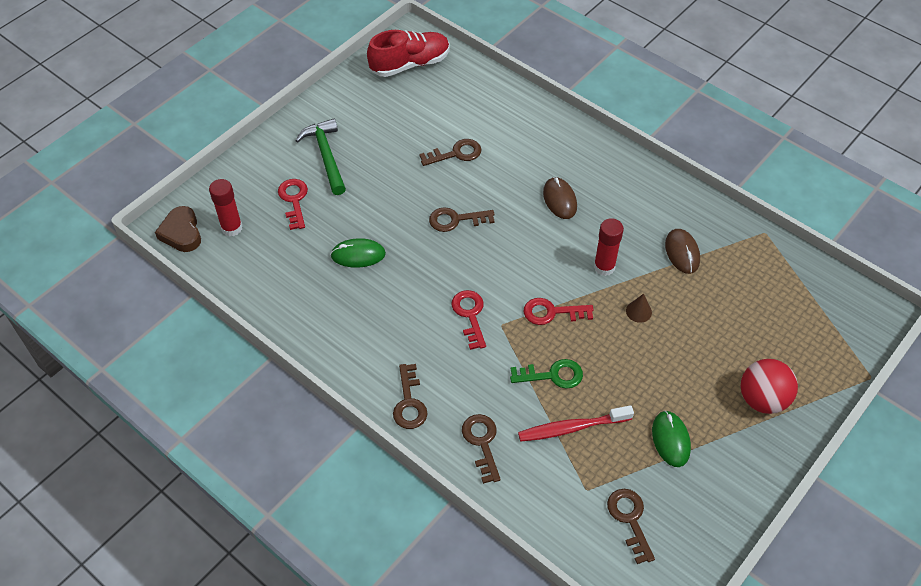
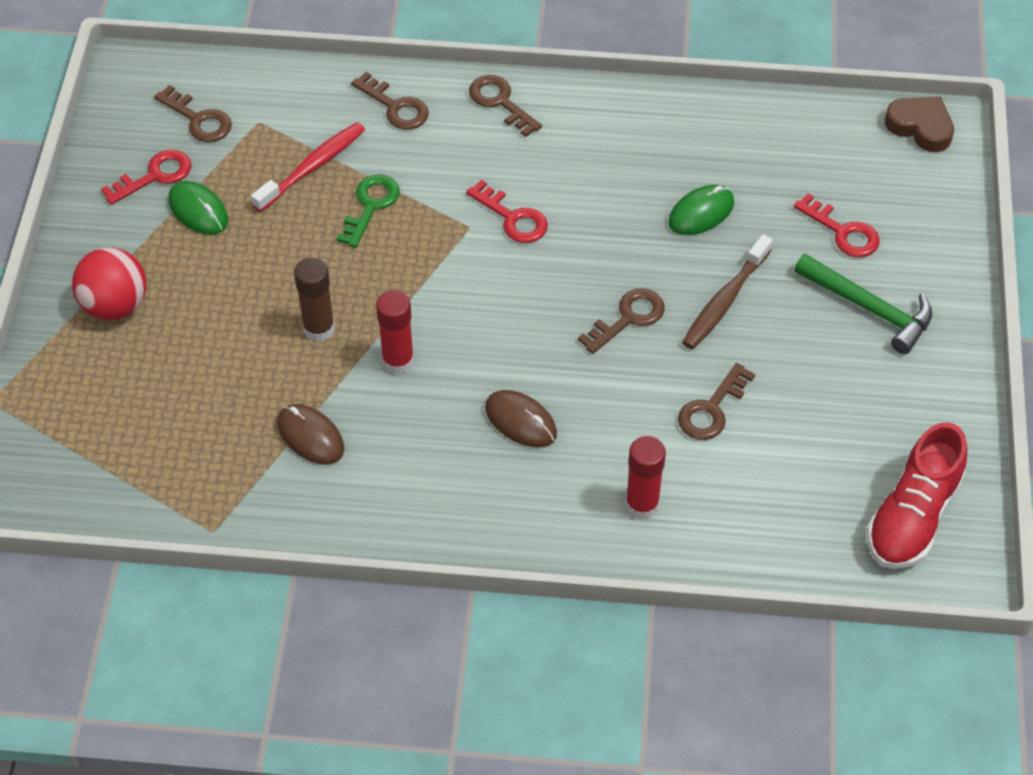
camera: 145 degrees right, 0 degrees up
red glue stick [209,179,242,237] -> red glue stick moved to [625,436,666,520]
green key [510,359,583,389] -> green key turned 150 degrees clockwise [337,174,400,248]
red key [524,298,594,325] -> red key moved to [101,150,191,205]
brown cone [626,294,652,323] -> brown glue stick [294,258,335,342]
none -> brown toothbrush [682,234,773,350]

